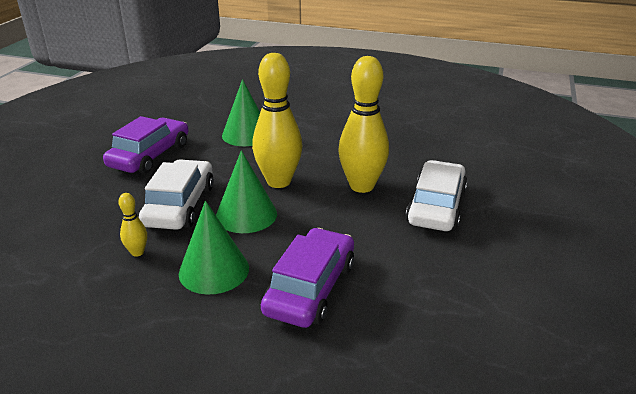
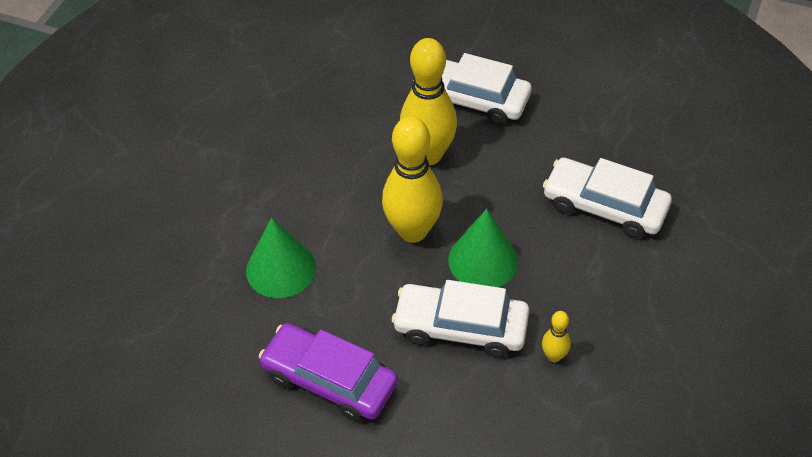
camera: 85 degrees left, 20 degrees up
green cone [179,201,249,295] -> none
purple car [261,228,354,328] -> white car [543,158,672,238]

